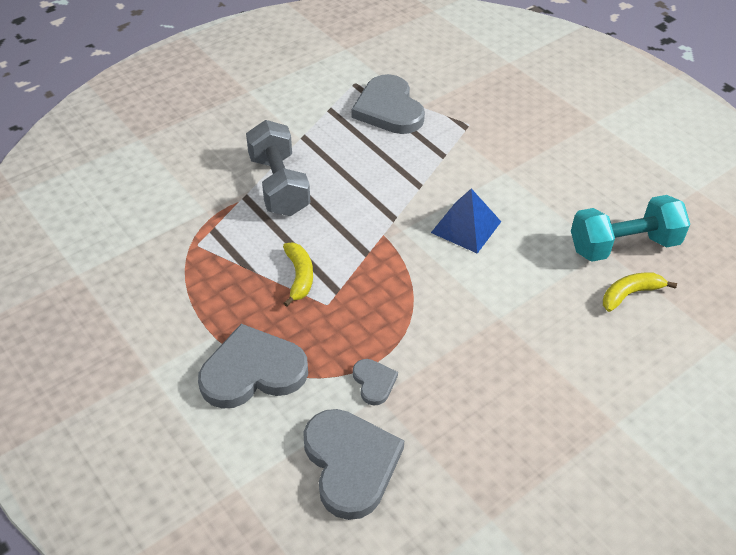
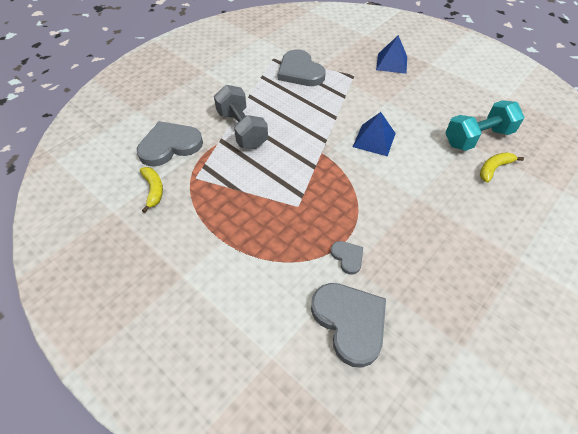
camera: 10 degrees left, 5 degrees up
grey heart [198,324,308,409] -> grey heart moved to [137,121,203,166]
yellow banana [283,243,313,307] -> yellow banana moved to [140,167,163,213]
none -> blue pyramid [376,35,407,74]

